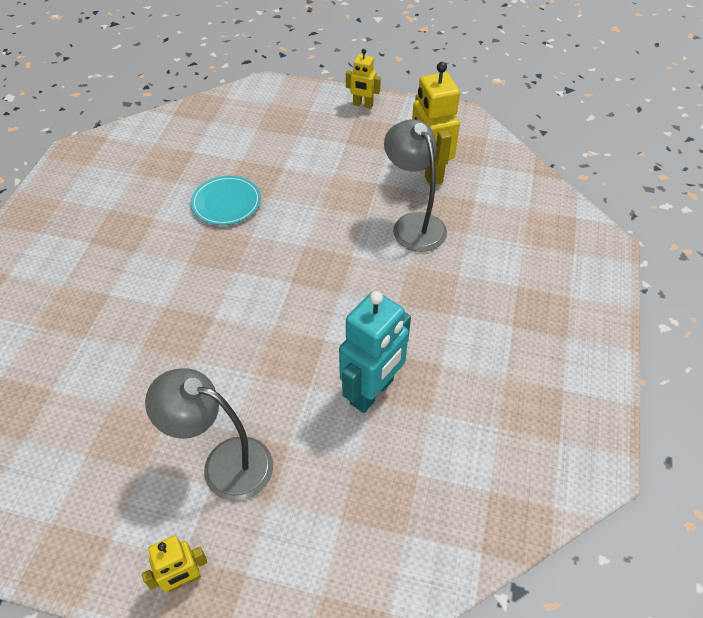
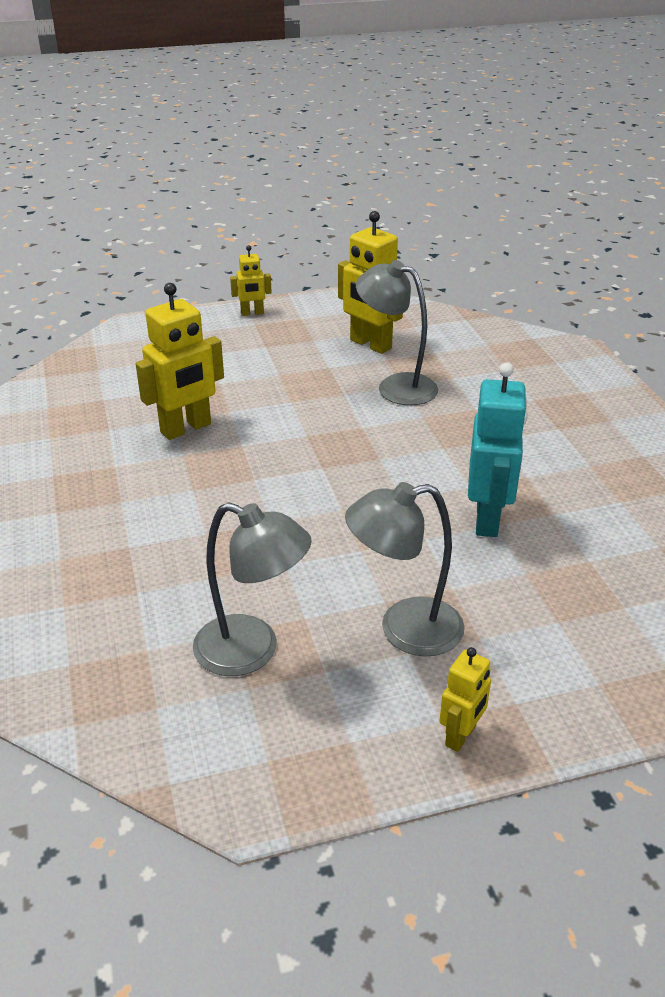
camera: 30 degrees left, 15 degrees down
turquoise plate [191,176,261,225] -> yellow robot [136,283,224,440]
none -> grey lamp [193,502,312,676]

